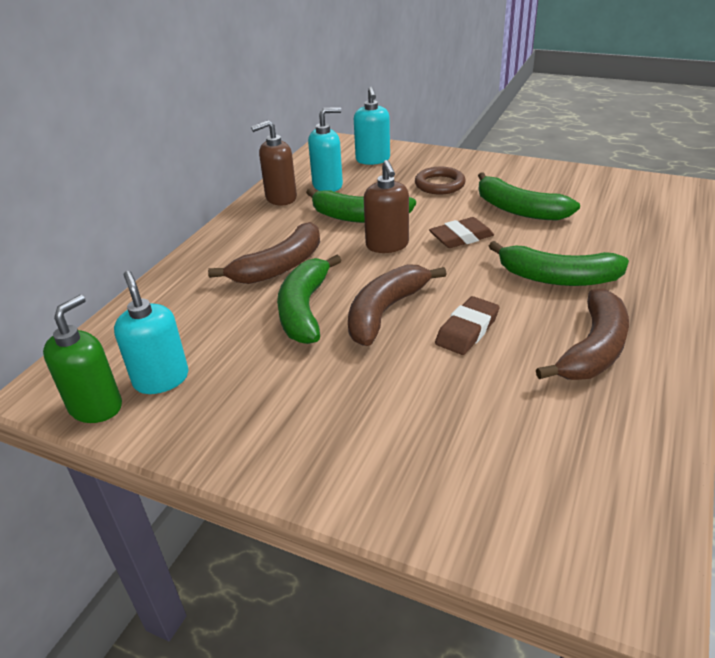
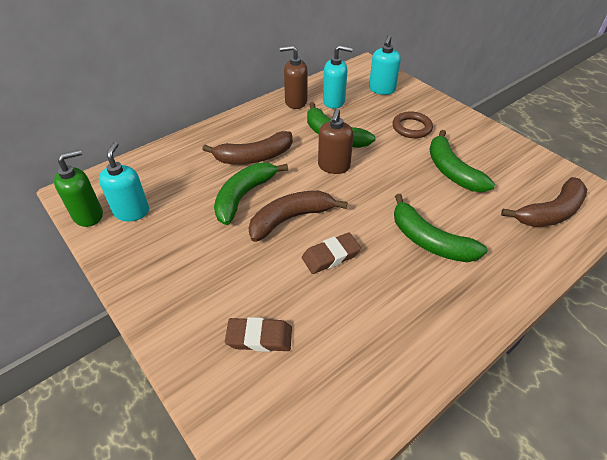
camera: 25 degrees right, 10 degrees up
brown eraser [429,217,494,248] -> brown eraser moved to [225,317,292,352]
brown banana [536,288,629,380] -> brown banana moved to [501,177,587,227]

